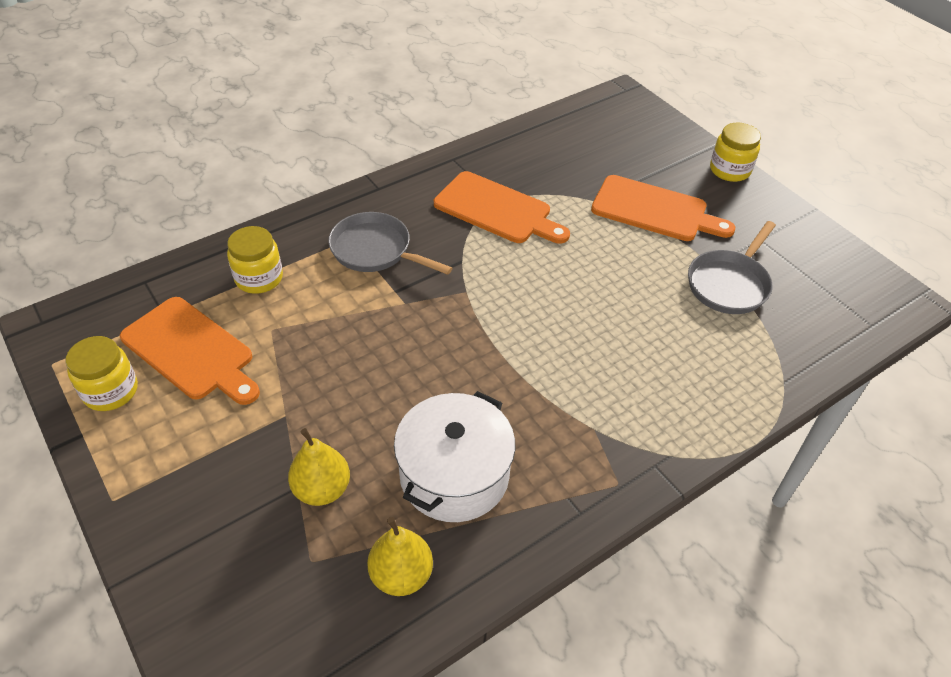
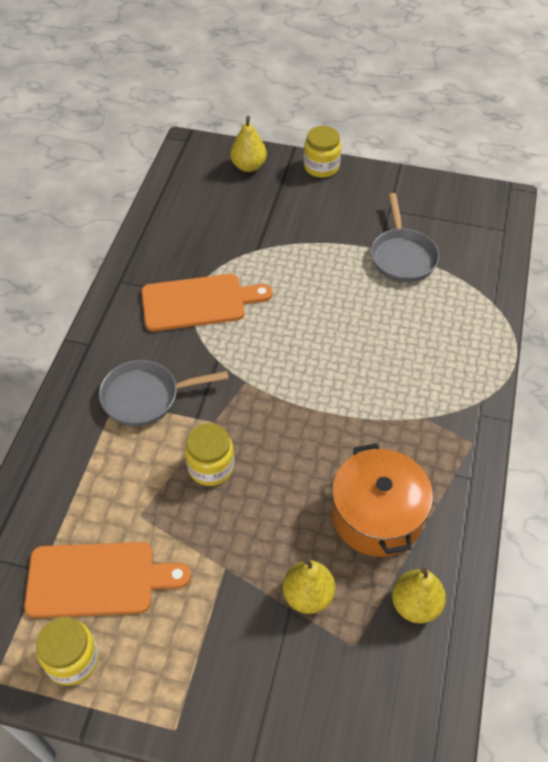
camera: 40 degrees left, 5 degrees up
yellow jar [227,226,283,294] -> yellow jar moved to [185,423,234,486]
white pot [394,391,515,522] -> orange pot [332,443,433,557]
orange cutting board [591,175,735,241] -> none
none -> yellow pear [230,116,267,172]

